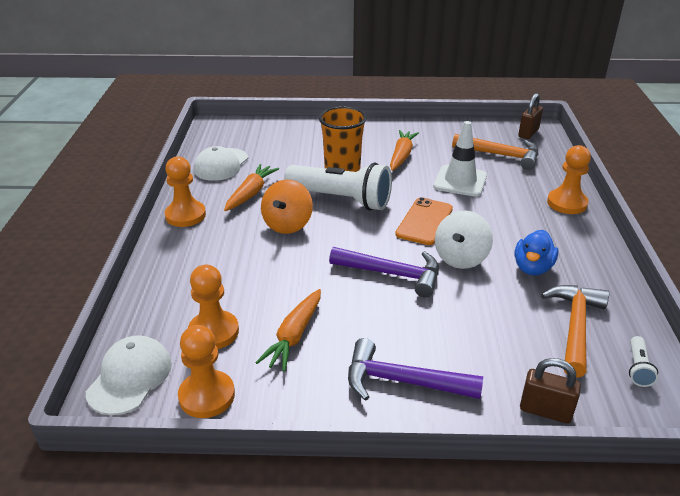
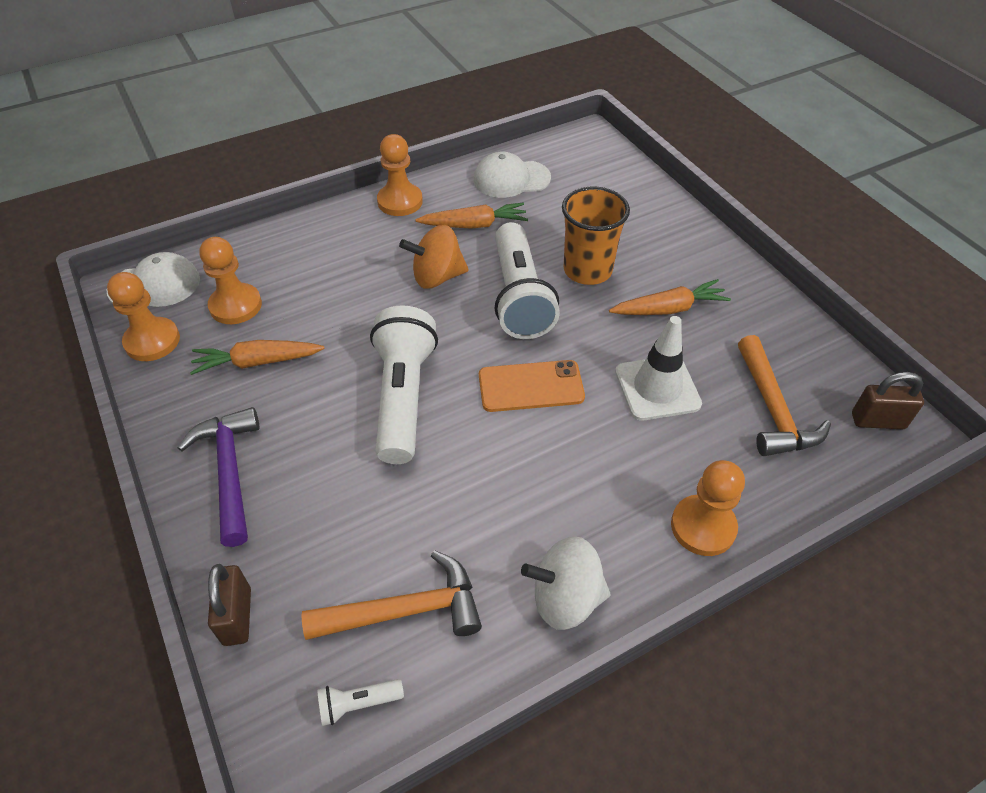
camera: 60 degrees right, 15 degrees up
purple hammer [329,247,439,298] -> white flashlight [370,305,438,464]
white spinning top [435,211,493,269] -> white spinning top moved to [521,536,610,630]
blue duck [514,230,558,276] -> none

